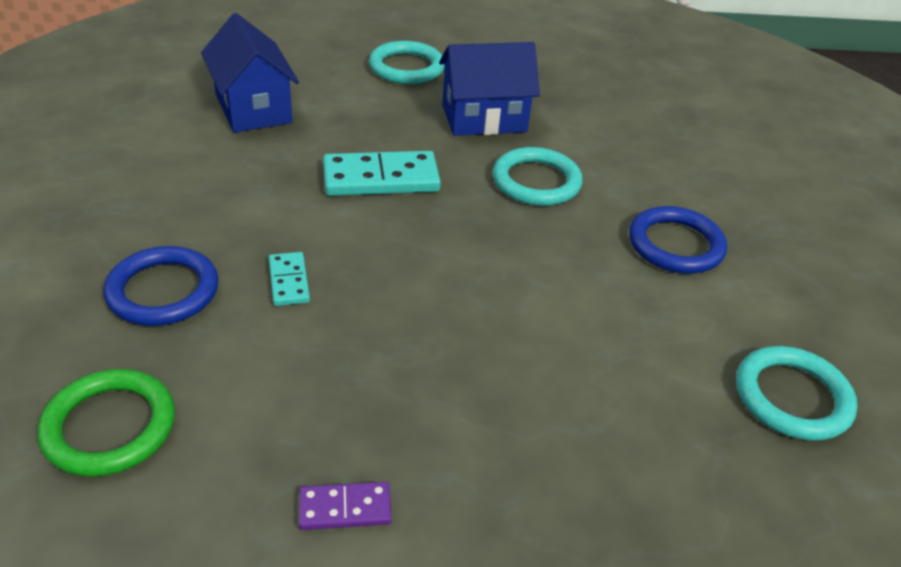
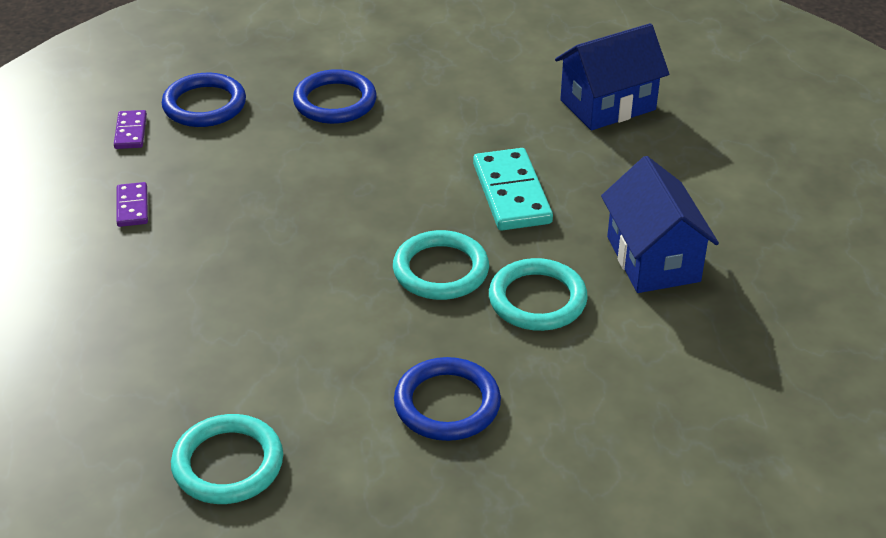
camera: 90 degrees right, 0 degrees up
green ring [37,369,175,477] -> blue ring [162,73,246,127]
turquoise domino [269,252,310,306] -> none
turquoise ring [369,41,445,84] -> turquoise ring moved to [393,230,489,300]
none -> purple domino [114,110,147,149]

